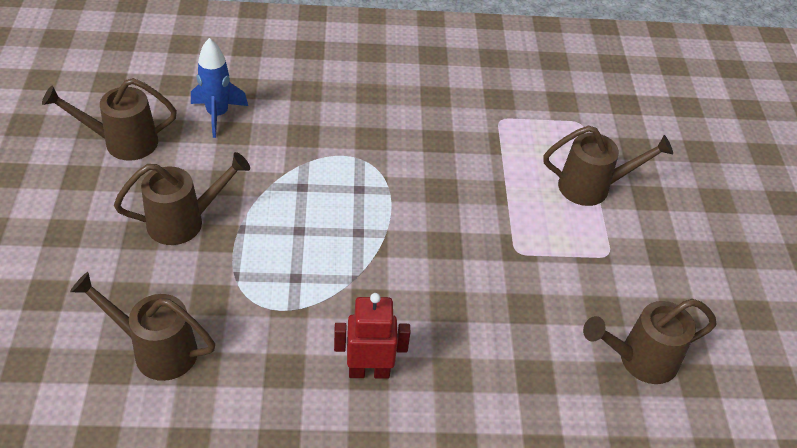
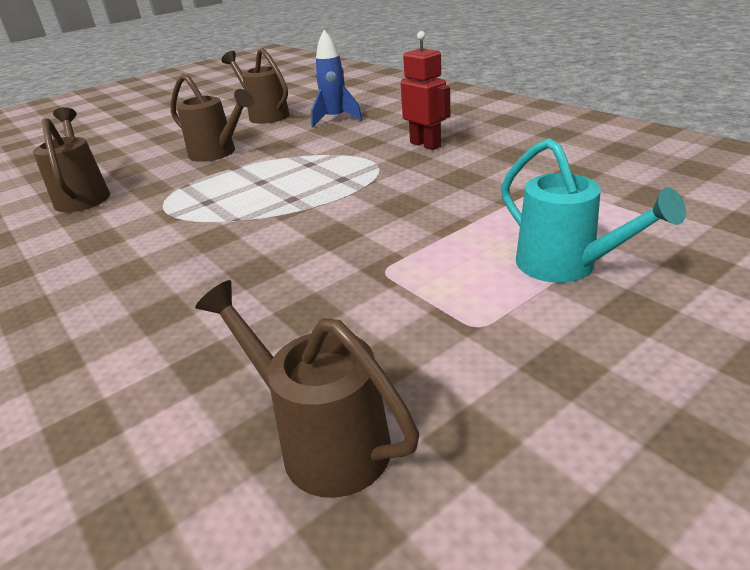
camera: 60 degrees right, 15 degrees down
red robot [334,293,410,379] -> red robot moved to [401,31,450,150]
brown watering can [543,125,673,206] -> turquoise watering can [501,138,686,283]

